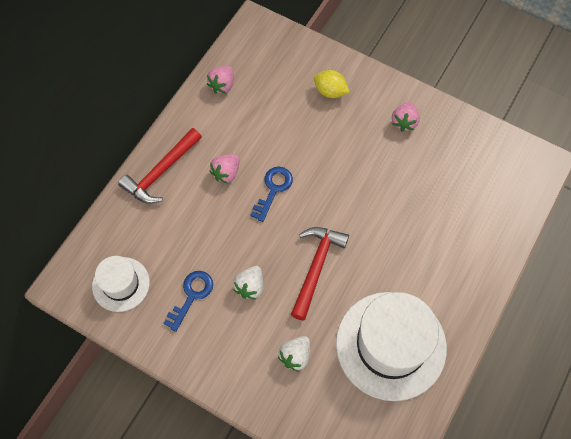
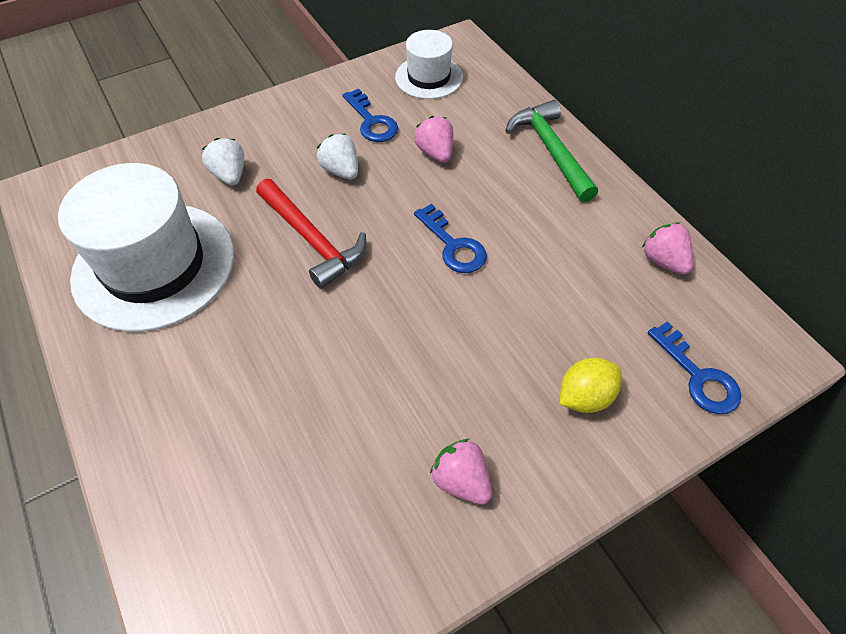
camera: 120 degrees right, 10 degrees down
red hammer [118,128,202,204] -> green hammer [505,100,598,202]
pink strawberry [210,154,239,184] -> pink strawberry moved to [415,116,453,163]
none -> blue key [648,321,741,414]

